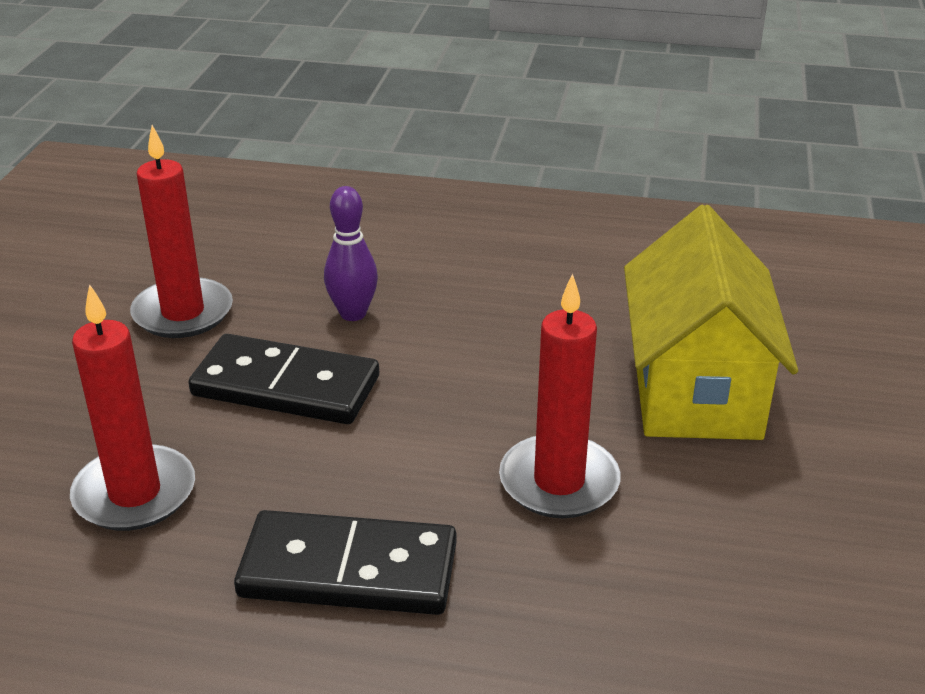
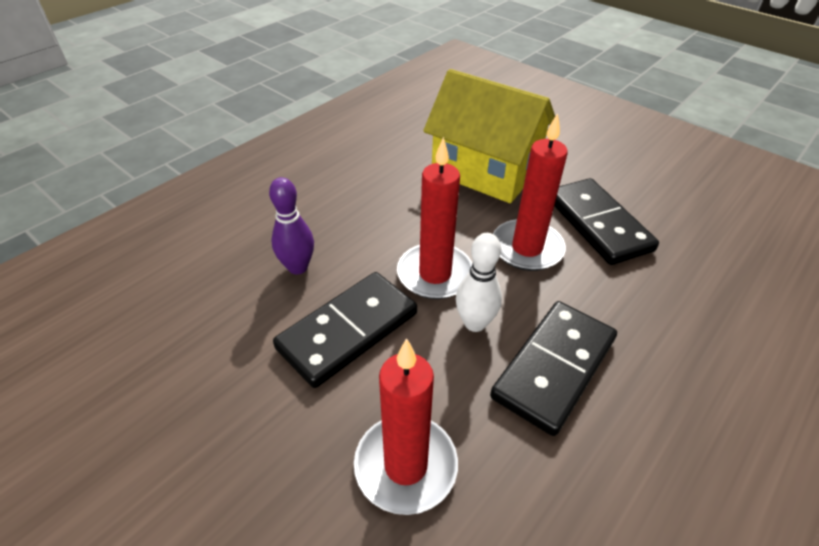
camera: 60 degrees left, 10 degrees up
red candle [130,125,233,338] -> red candle moved to [397,137,473,299]
none -> white bowling pin [456,233,502,332]
none -> black domino [554,178,659,265]

